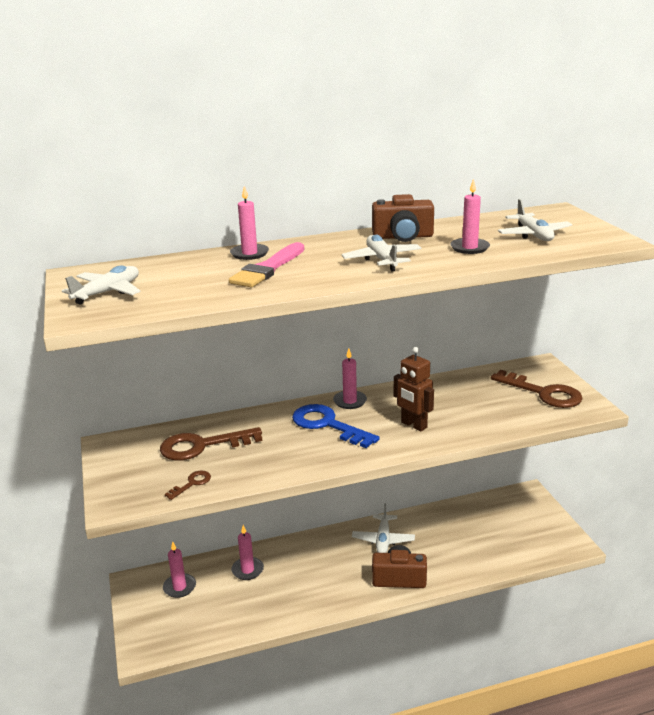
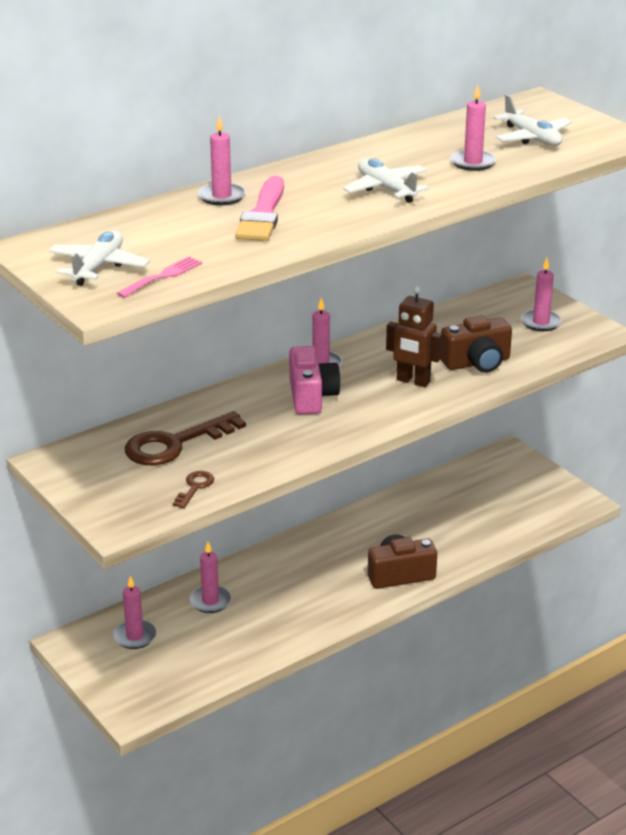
camera: 20 degrees left, 5 degrees up
blue key [292,404,380,448] -> pink camera [289,346,341,414]
white plane [352,503,415,553] -> none
brown camera [372,194,434,242] -> brown camera moved to [441,315,512,373]
brown key [491,370,583,408] -> pink candle [521,258,562,331]
none -> pink fork [117,257,202,298]

